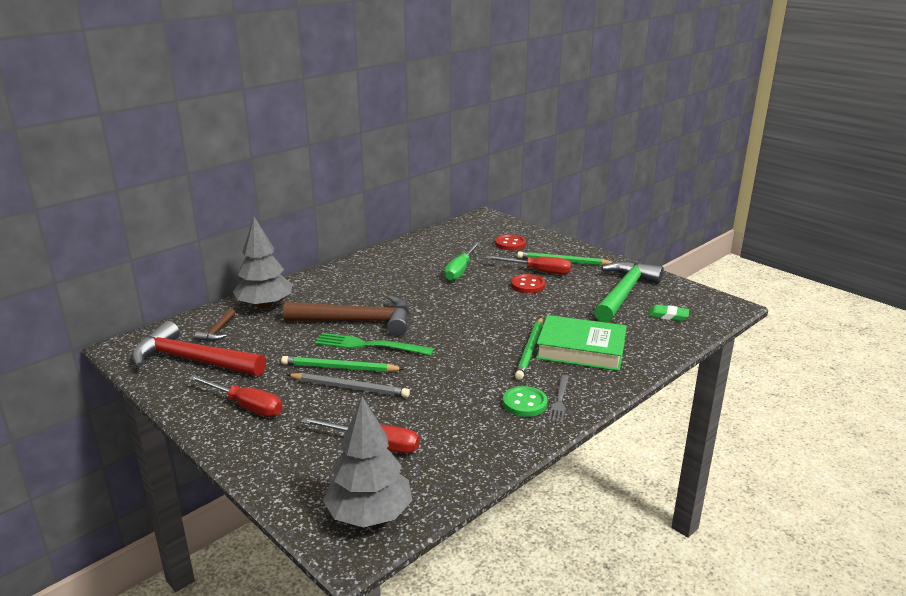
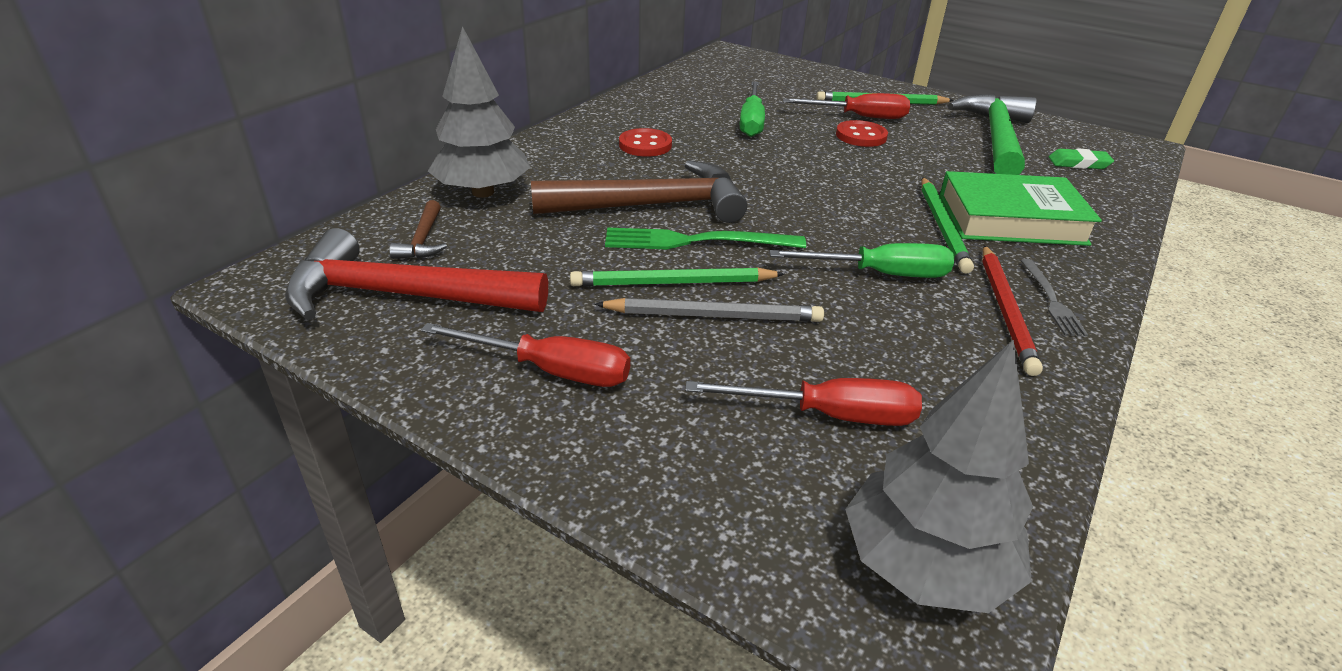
camera: 15 degrees left, 10 degrees up
red button [495,234,526,250] -> red button moved to [619,128,672,157]
green button [503,386,548,417] -> red pencil [982,245,1043,376]
none -> green screwdriver [770,243,954,278]

